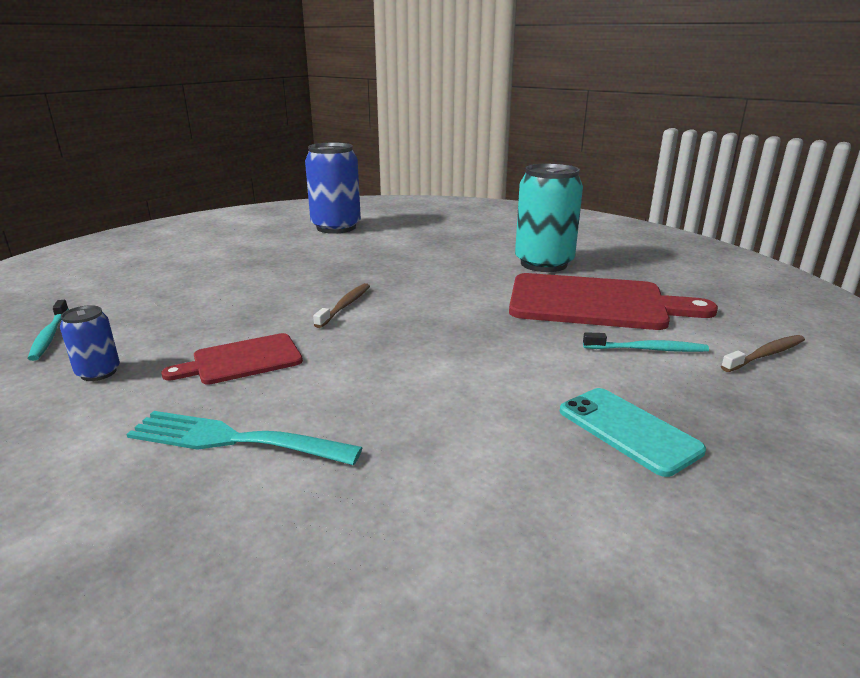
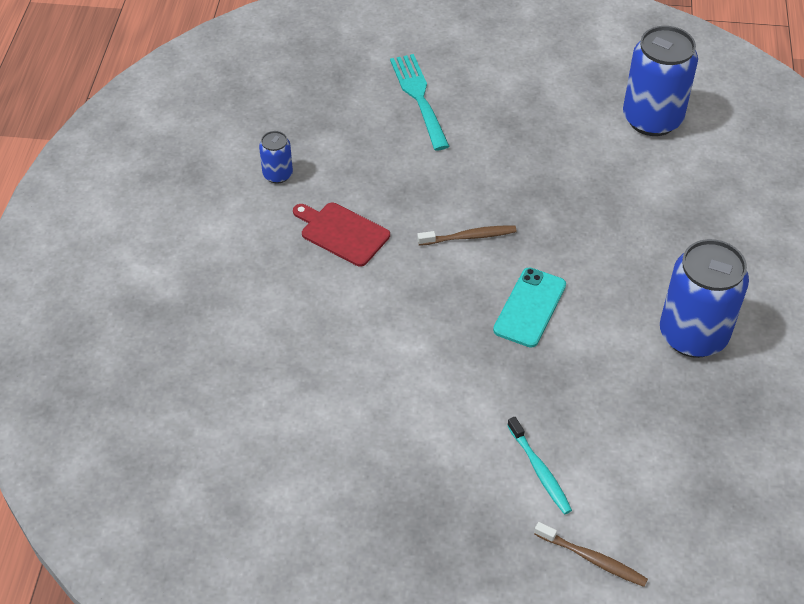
camera: 60 degrees right, 25 degrees up
turquoise toothbrush [27,300,69,361] -> none
turquoise fork [126,411,362,465] -> turquoise fork moved to [390,54,450,150]
red cutting board [509,273,718,330] -> none
turquoise can [515,163,583,272] -> blue can [660,239,749,358]
turquoise phone [560,388,706,477] -> turquoise phone moved to [493,267,566,348]

